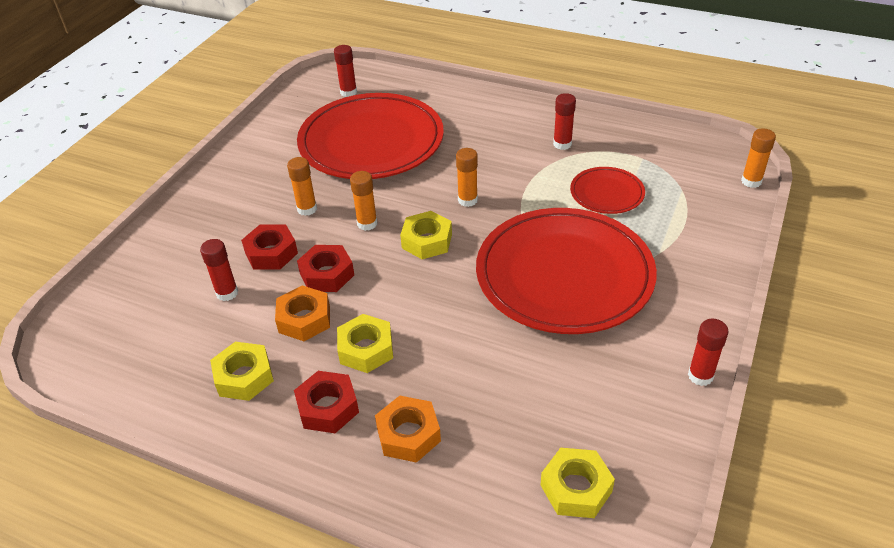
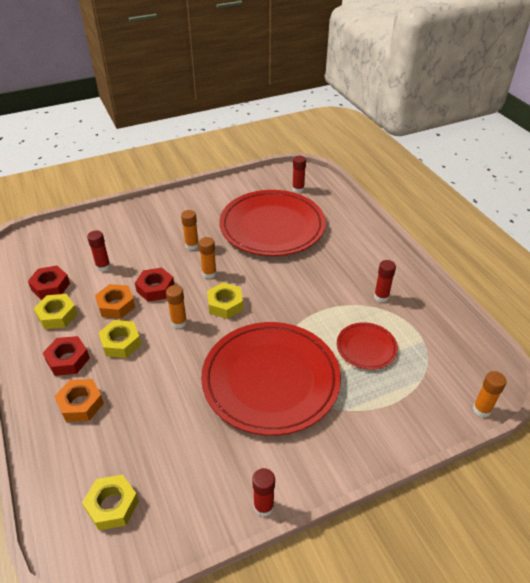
camera: 40 degrees right, 0 degrees up
red nut [241,225,298,270] -> red nut moved to [28,266,70,300]
orange glue stick [456,148,478,207] -> orange glue stick moved to [166,285,187,328]

